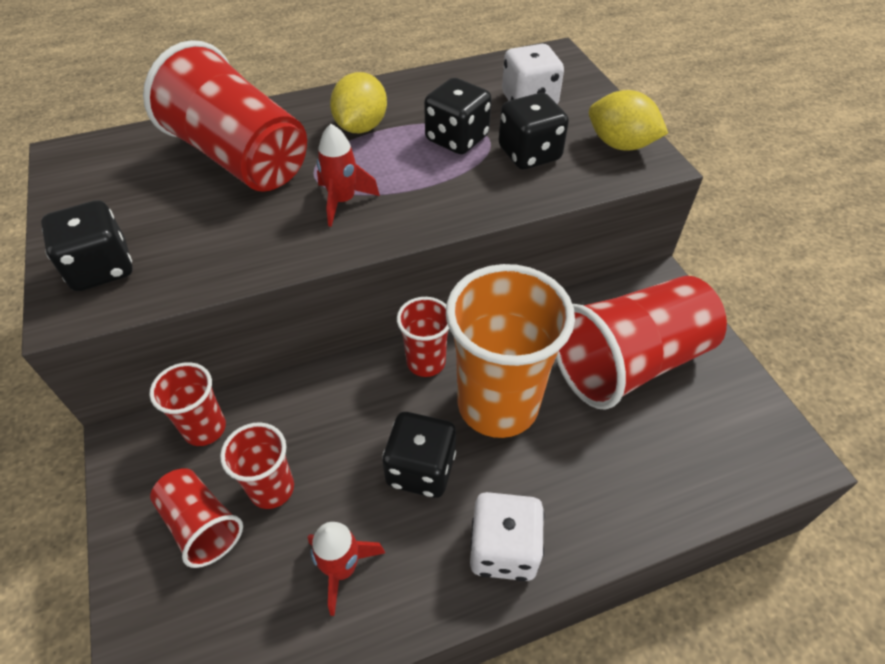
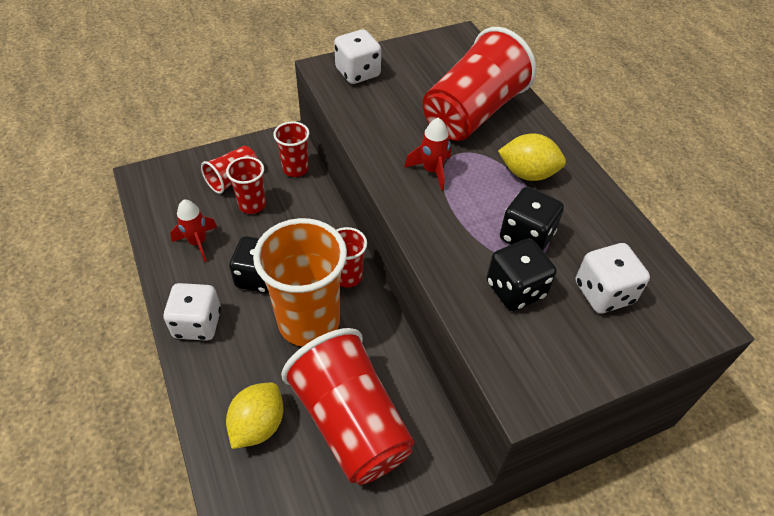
camera: 85 degrees right, 0 degrees up
black dice [41,200,133,291] -> white dice [334,29,381,84]
yellow lemon [589,90,668,151] -> yellow lemon moved to [226,383,284,449]

